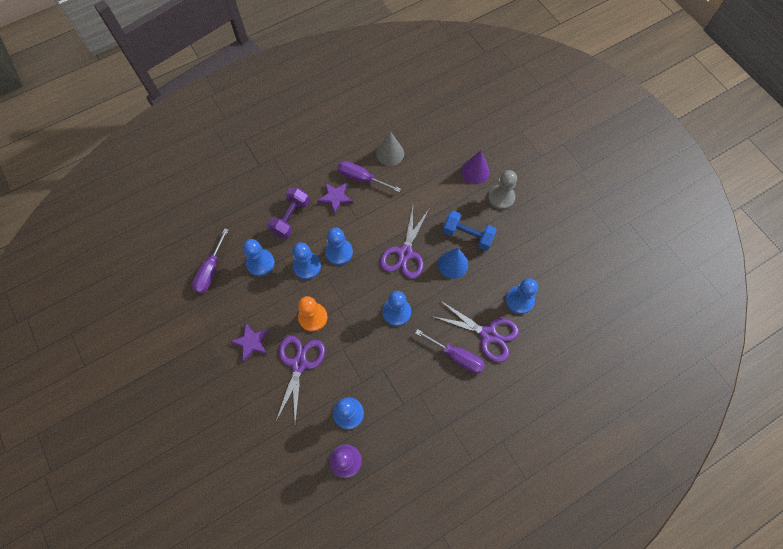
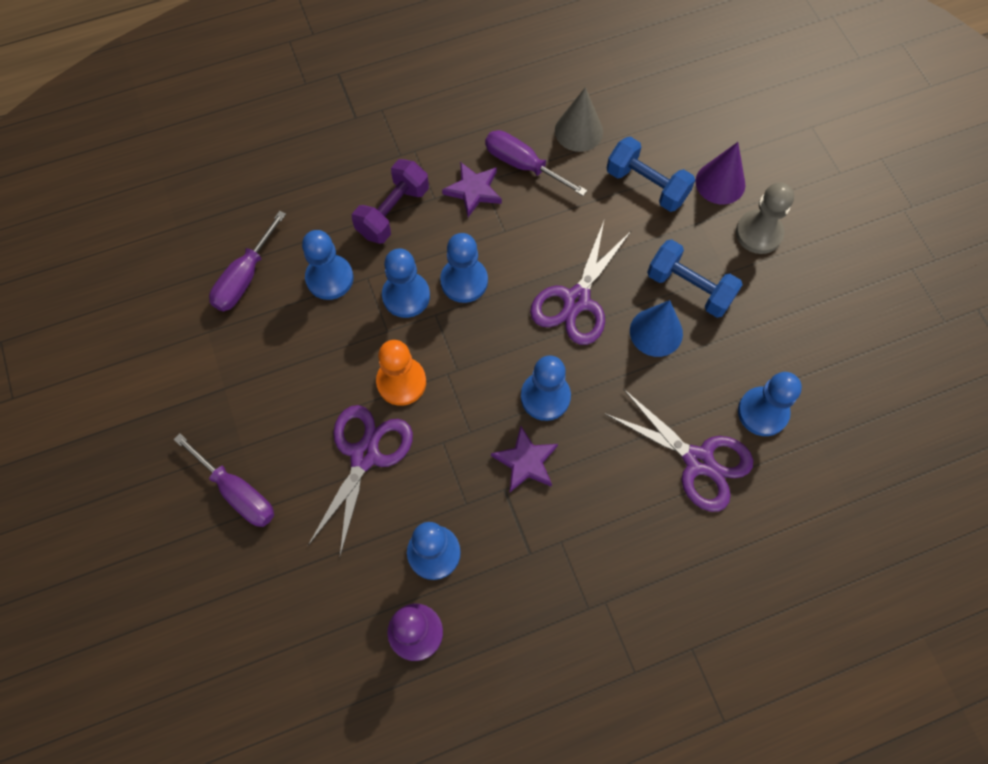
camera: 10 degrees right, 0 degrees up
purple star [230,323,269,362] -> purple star moved to [491,426,558,492]
purple screwdriver [415,329,485,373] -> purple screwdriver moved to [173,433,274,527]
none -> blue dumbbell [607,137,695,212]

